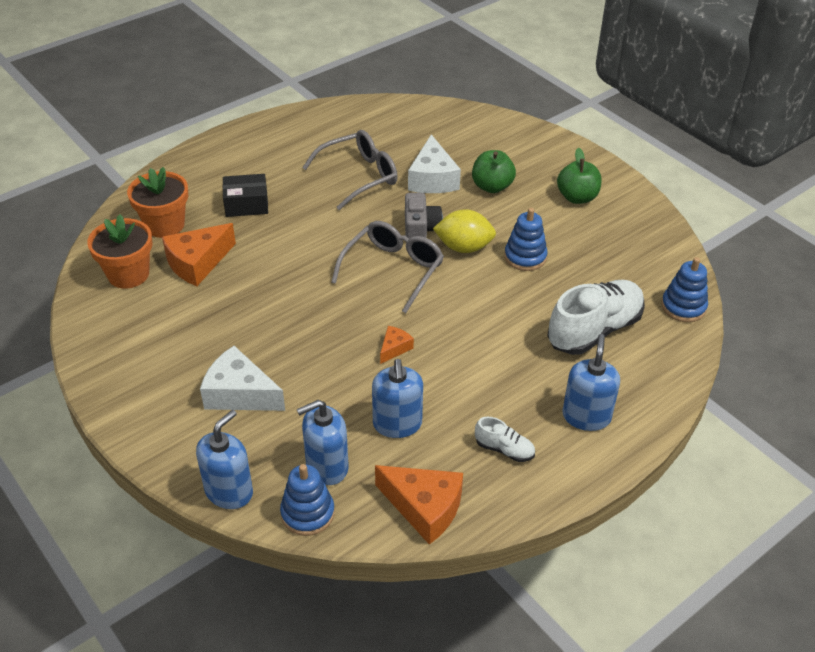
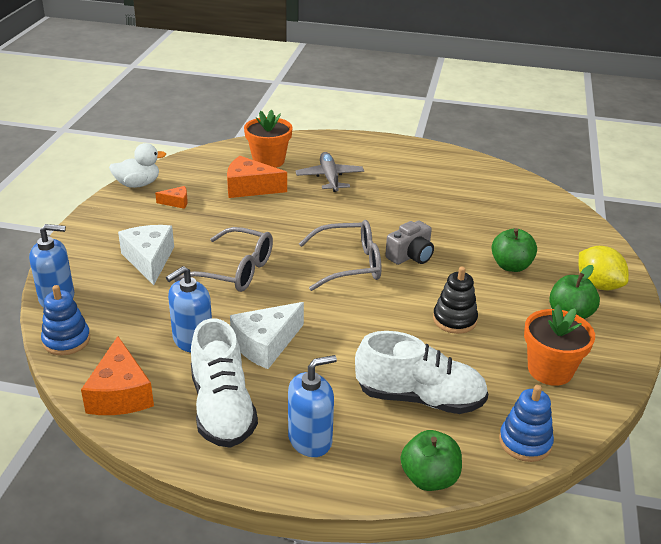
camera: 50 degrees right, 10 degrees down
orange flower pot [87,214,153,289] -> orange flower pot moved to [524,304,595,386]
black box [223,174,268,217] -> grey plane [295,152,364,192]
blue soap dispenser [297,400,349,485] -> none
grey glasses [302,130,398,210] -> grey glasses moved to [174,227,273,292]
orange cheese [380,326,414,364] -> orange cheese moved to [155,186,188,209]
white cheese [408,134,461,193] -> white cheese moved to [230,302,304,369]
yellow lemon [433,209,496,253] -> yellow lemon moved to [579,246,629,290]
white shoe [475,417,535,462] -> white shoe [191,319,258,448], size x2.12
blue stacking toy [504,208,548,271] -> black stacking toy [433,267,478,334]
none -> white duck [109,143,166,188]
none -> green apple [401,430,462,491]

